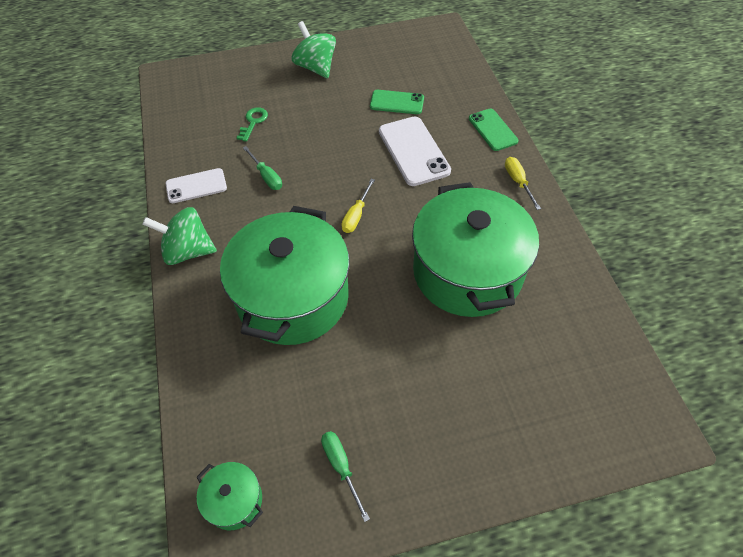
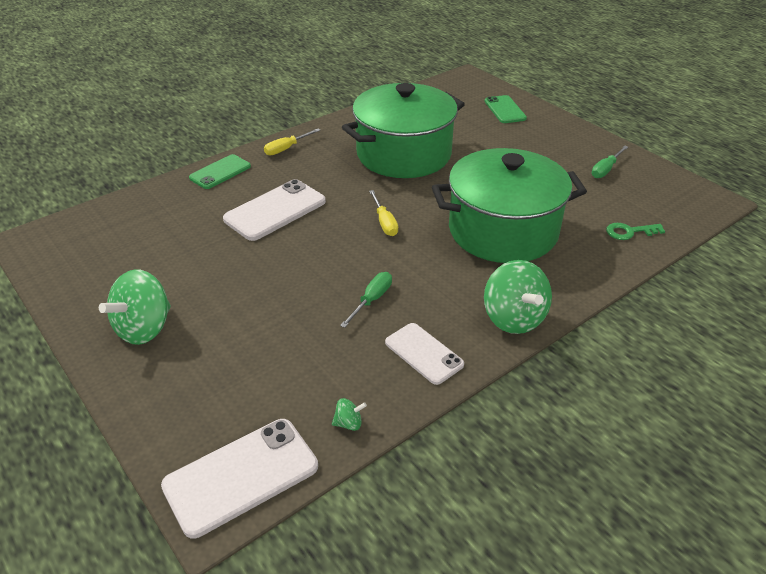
camera: 115 degrees left, 15 degrees down
green pot [196,462,263,530] -> none
green key [237,107,268,142] -> green key moved to [606,223,665,240]
yellow screwdriver [341,179,375,233] -> yellow screwdriver turned 75 degrees clockwise [369,190,398,236]
green phone [370,90,424,114] -> green phone moved to [485,95,527,123]
none -> white phone [161,419,318,538]
none -> green spinning top [332,398,367,431]

